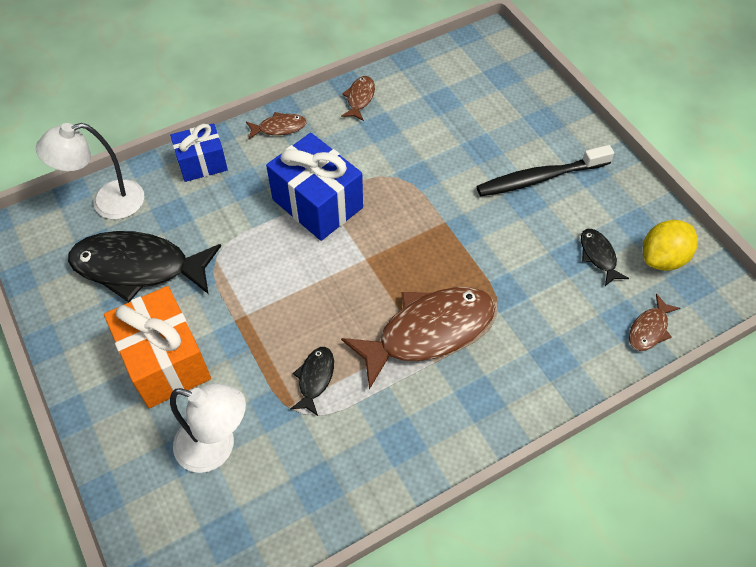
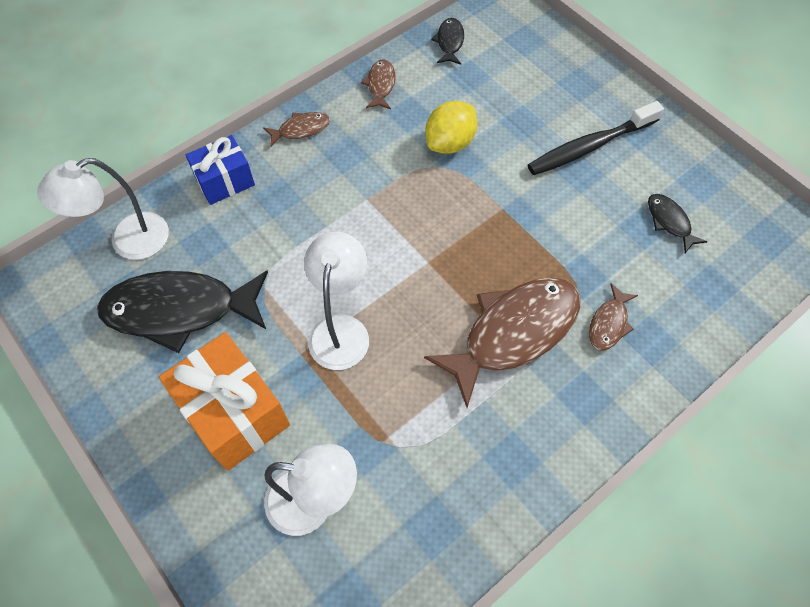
camera: 10 degrees left, 5 degrees up
blue gift [266,133,363,241] -> none
black fish [290,347,334,416] -> black fish moved to [431,18,464,65]
brown fish [629,294,680,351] -> brown fish moved to [589,283,638,351]
yellow lemon [643,220,698,271] -> yellow lemon moved to [425,101,477,154]
none -> white lamp [304,232,369,370]

